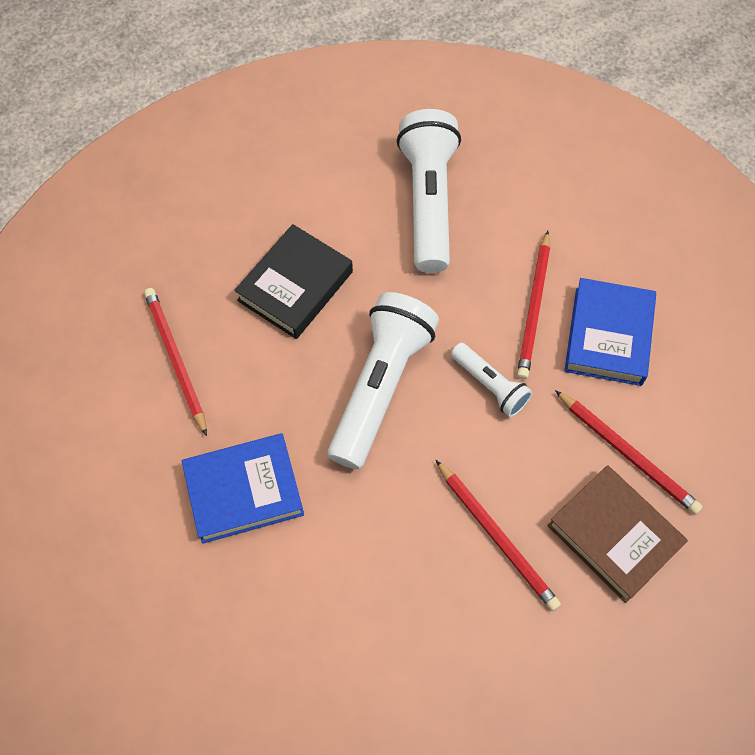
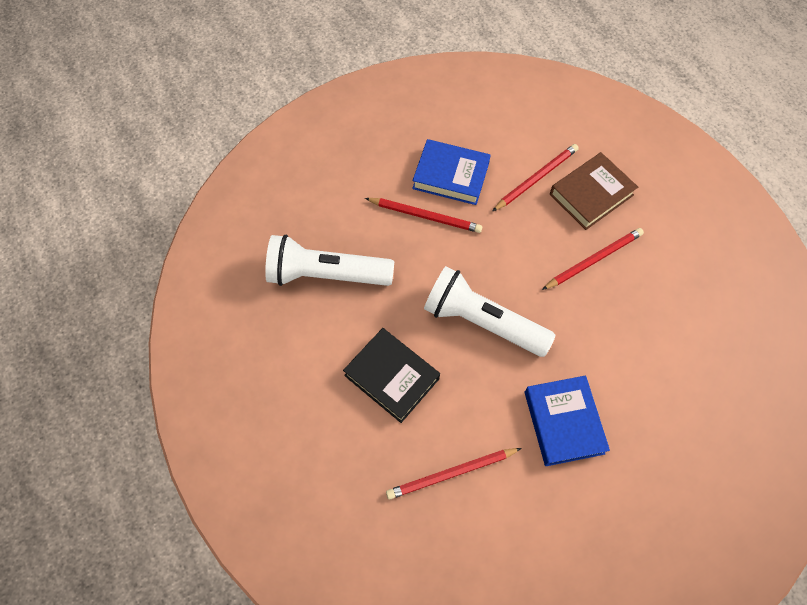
camera: 85 degrees left, 0 degrees up
white flashlight [451,343,533,417] -> none

